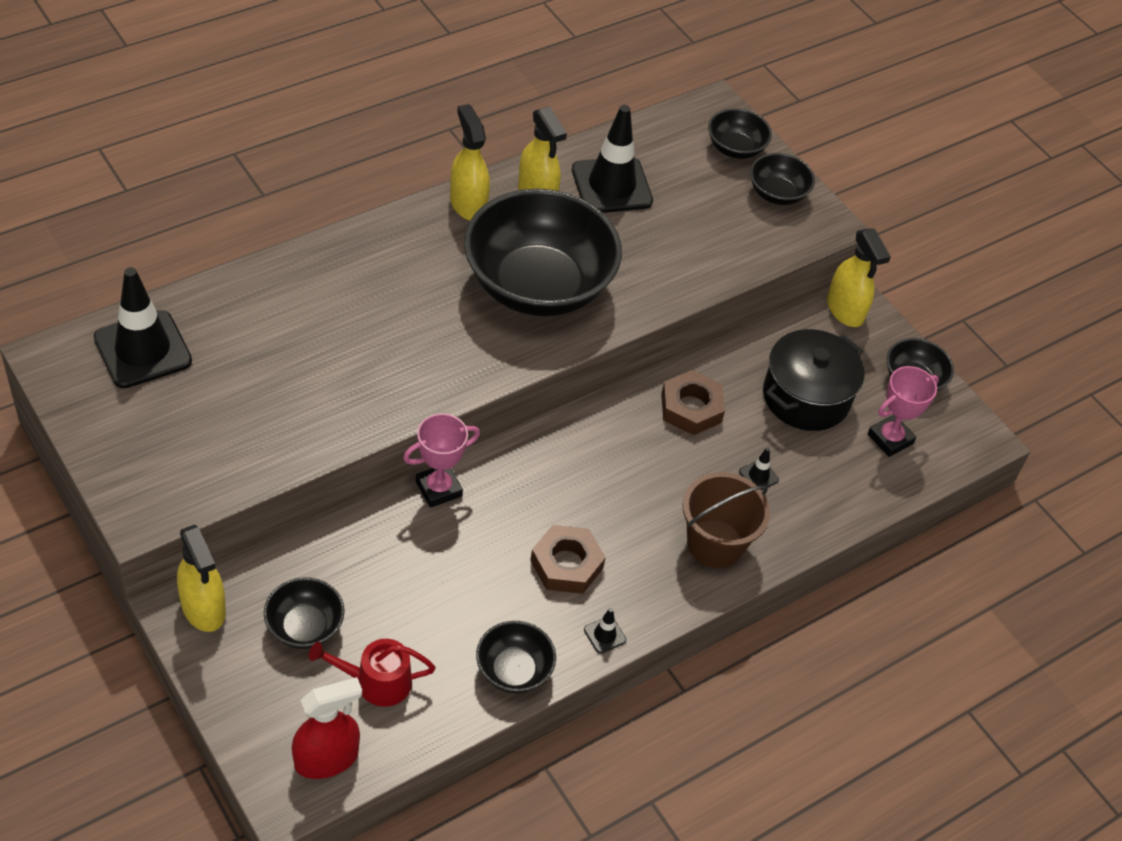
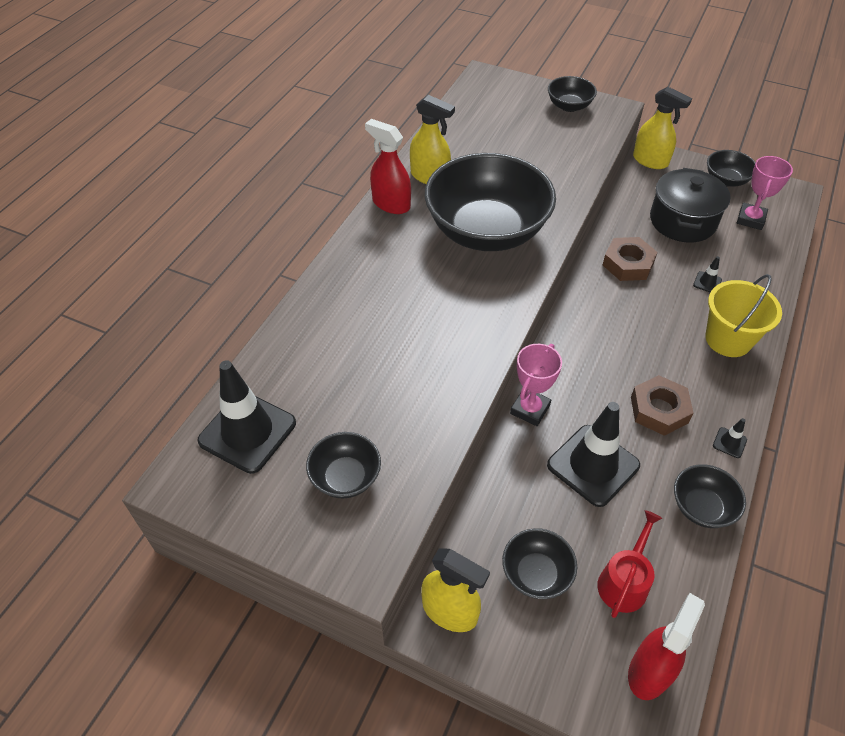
camera: 25 degrees left, 0 degrees up
red watering can [309,639,435,707] -> red watering can turned 150 degrees clockwise [597,510,662,618]
yellow spray bottle [450,104,490,221] -> red spray bottle [365,119,411,214]
black traffic cone [572,105,653,213] -> black traffic cone moved to [547,402,640,507]
brown bucket [683,472,770,568] -> yellow bucket [706,274,782,357]
black bowl [708,108,772,159] -> black bowl moved to [306,432,381,498]

